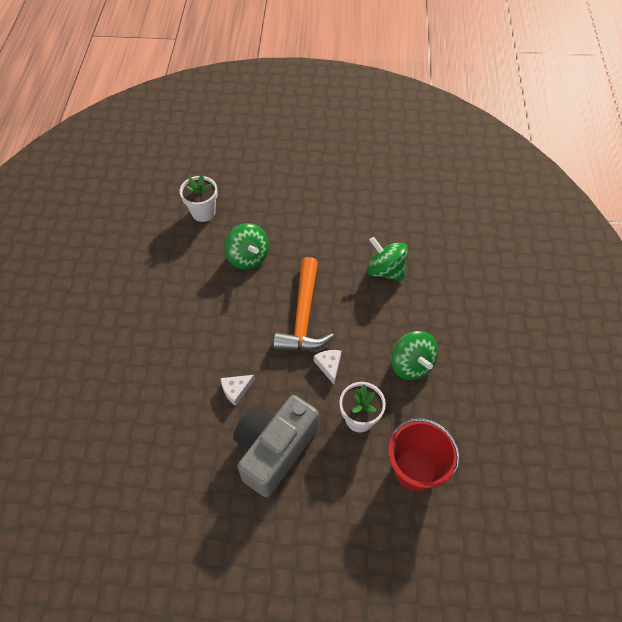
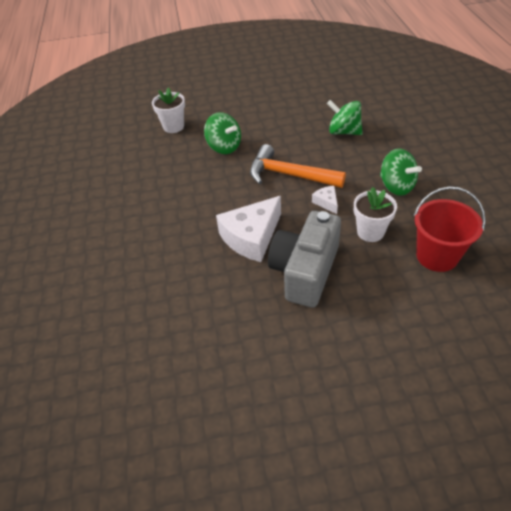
camera: 10 degrees left, 10 degrees down
white cheese [221,375,255,406] -> white cheese [216,196,281,262], size x2.19
orange hammer [274,257,334,351] -> orange hammer turned 120 degrees clockwise [250,144,346,188]

